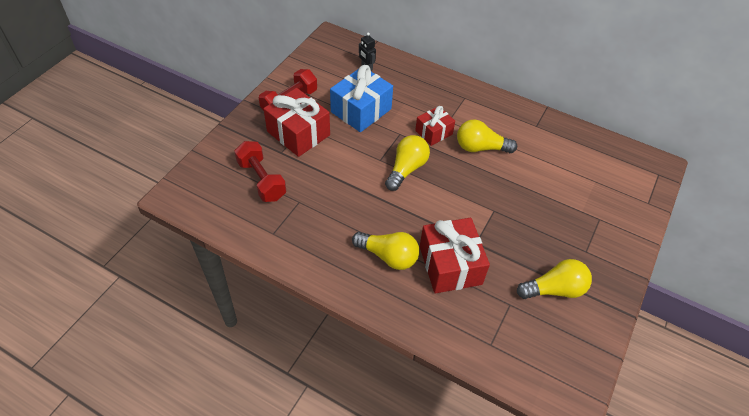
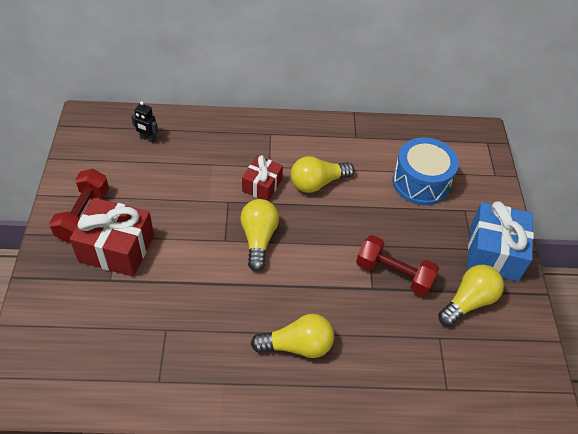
camera: 30 degrees left, 0 degrees up
red dumbbell [234,141,286,202] -> red dumbbell moved to [356,235,439,296]
blue gift [330,65,393,132] -> blue gift moved to [467,201,534,281]
red gift [420,218,490,294] -> none
none -> blue drum [392,137,459,205]

